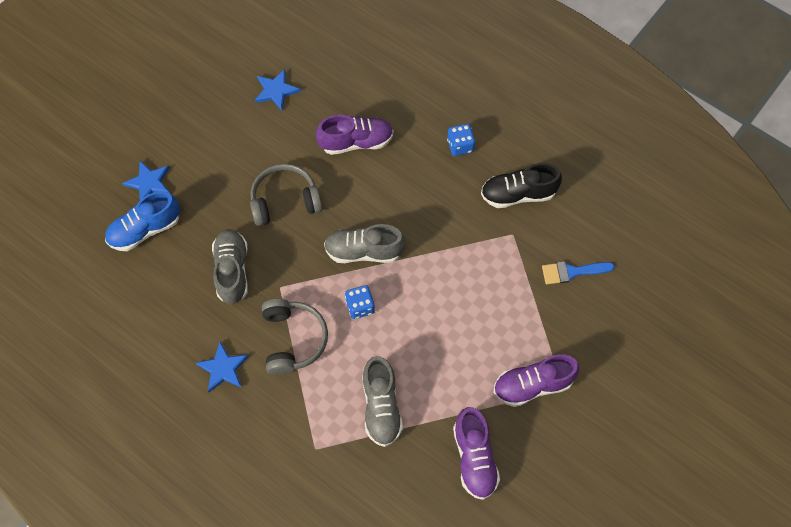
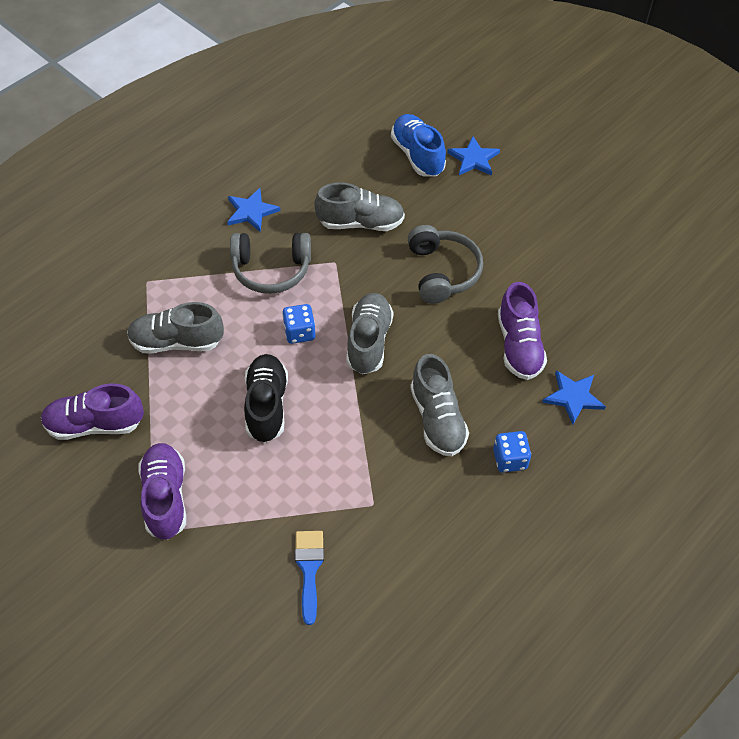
camera: 95 degrees right, 10 degrees down
blue star [255,69,301,111] -> blue star moved to [542,370,606,425]
black shoe [481,163,562,208] -> black shoe moved to [244,354,288,443]
none -> grey shoe [410,354,469,457]

